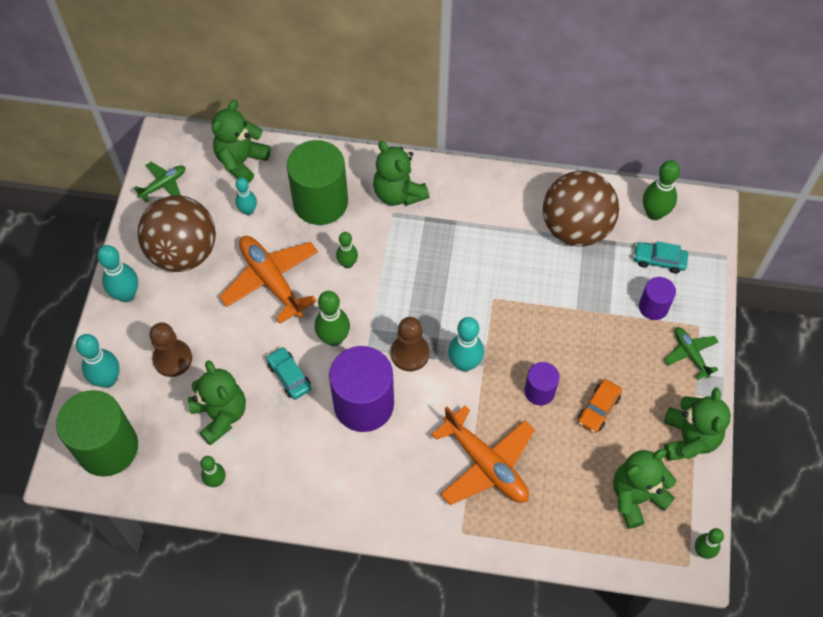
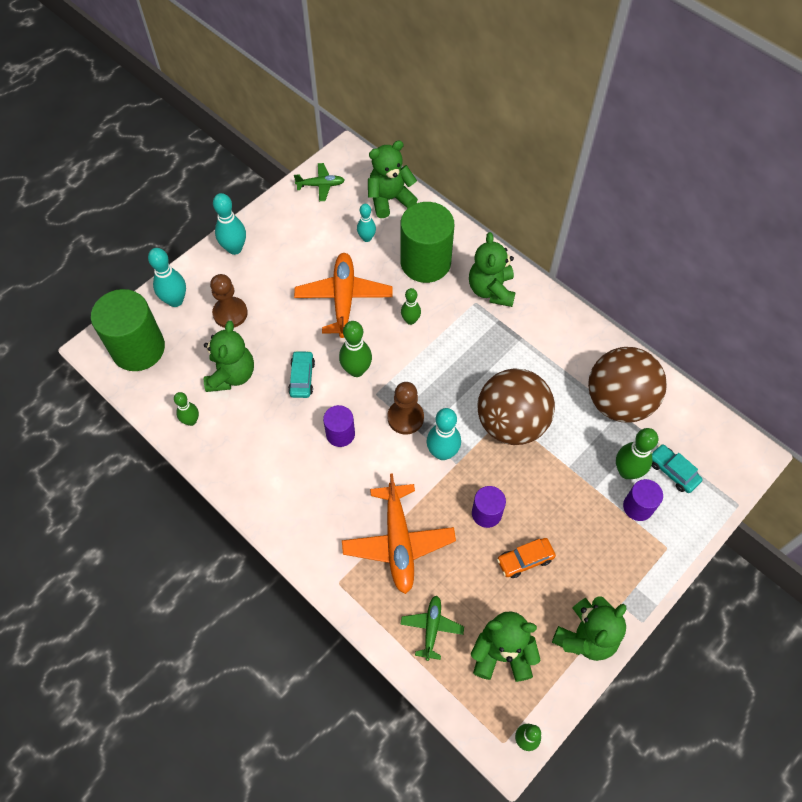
camera: 35 degrees right, 0 degrees up
brown ball [138,195,216,272] -> brown ball moved to [477,368,555,445]
purple cylinder [329,346,394,432] -> purple cylinder [323,405,355,447], size x0.52
green bowling pin [643,160,680,220] -> green bowling pin moved to [616,428,658,479]
green plane [664,327,719,380] -> green plane moved to [400,596,464,661]

